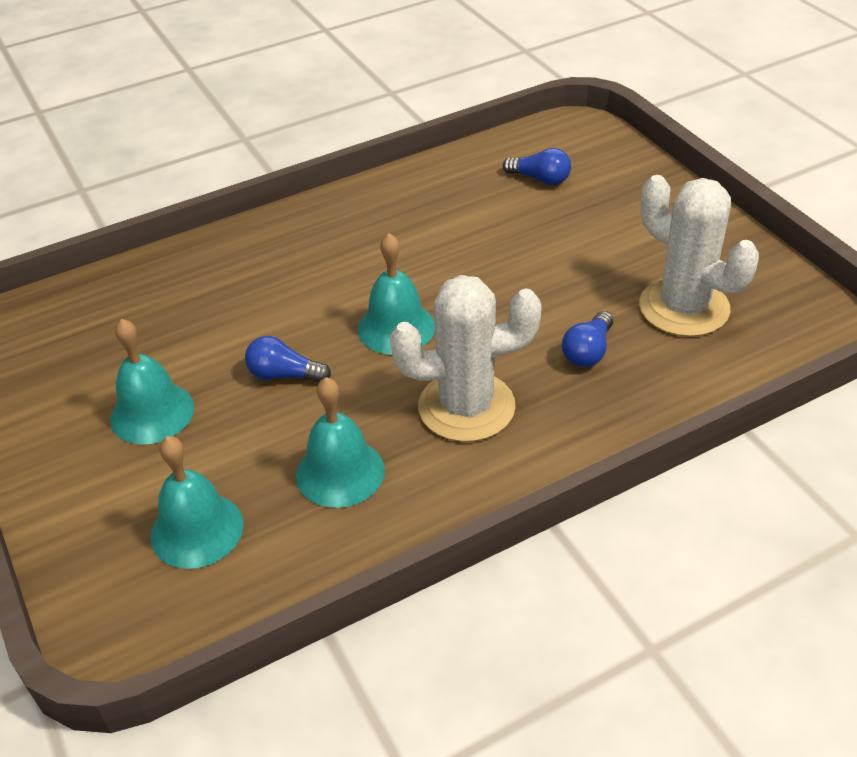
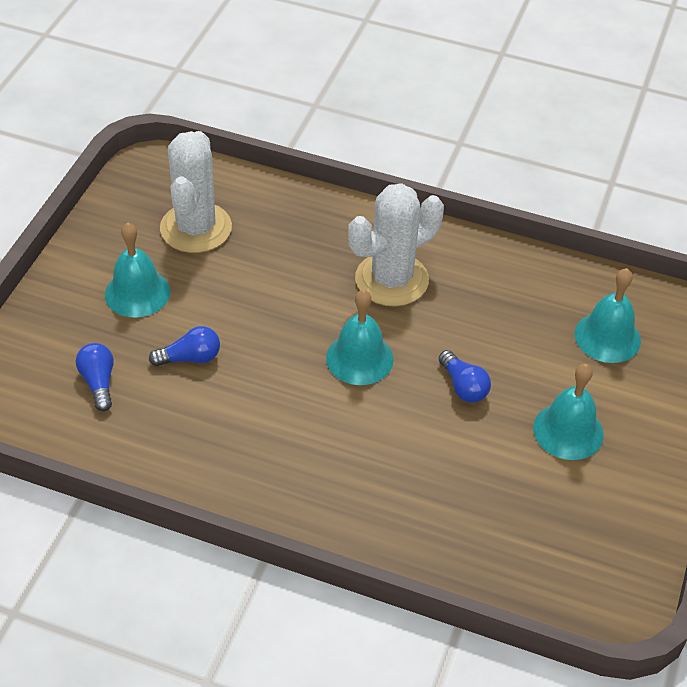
camera: 135 degrees left, 5 degrees up
turquoise bell [296,377,385,508] -> turquoise bell moved to [105,223,170,317]
white cactus [390,275,542,442] -> white cactus turned 75 degrees counterclockwise [348,183,444,307]
blue light bulb [562,311,613,367] -> blue light bulb moved to [149,326,220,366]

